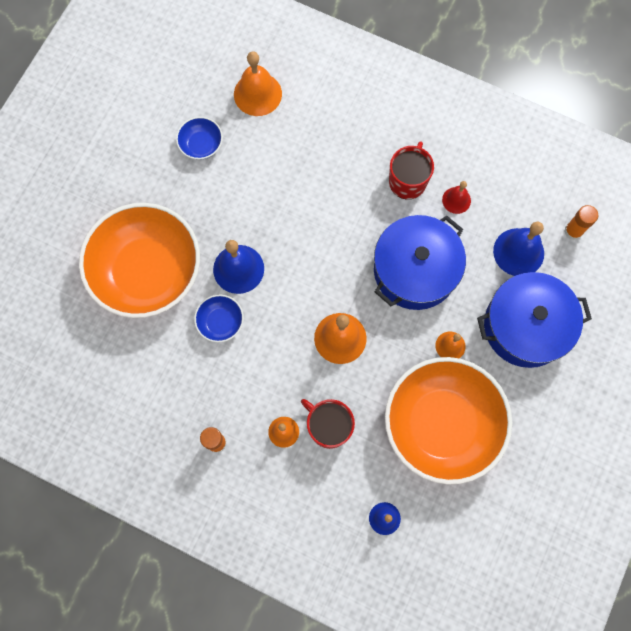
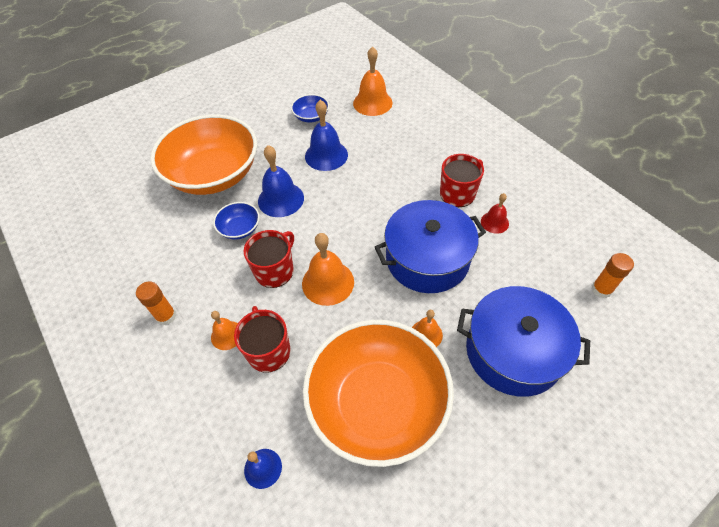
camera: 30 degrees right, 20 degrees down
blue bell [493,222,544,276] -> blue bell moved to [305,100,348,171]
none -> red mug [244,230,294,288]

